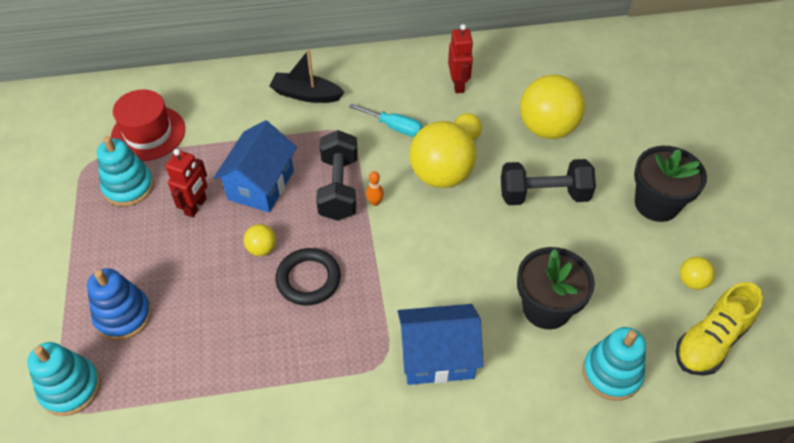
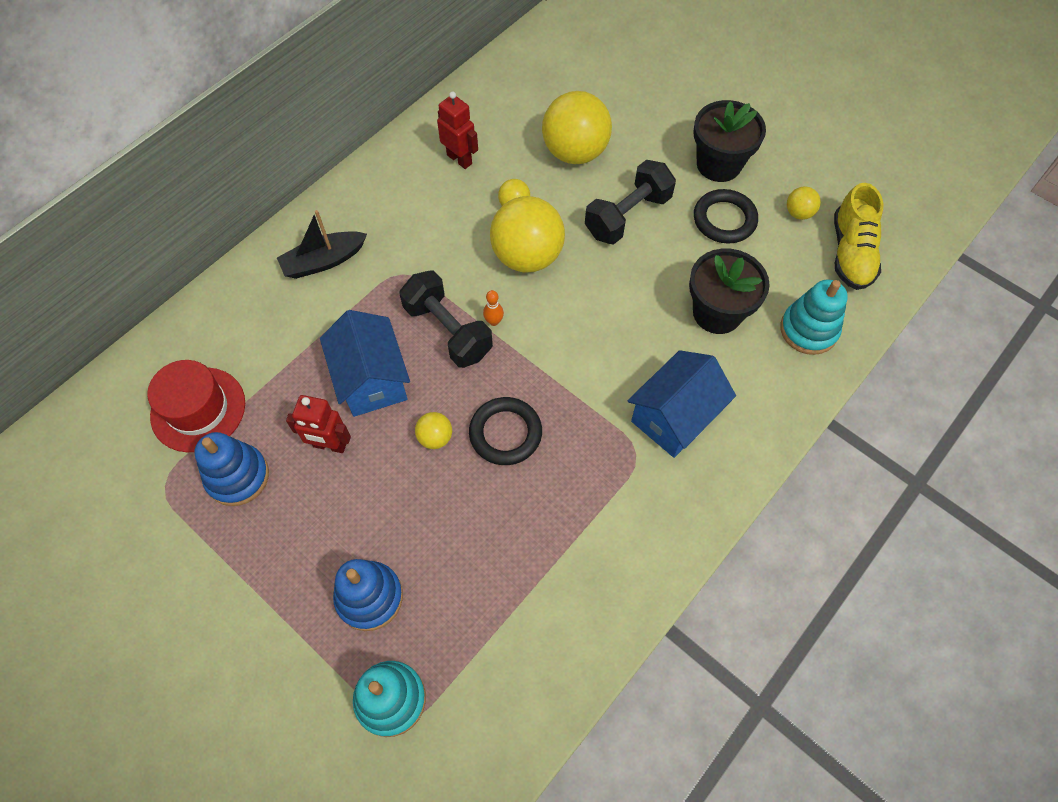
camera: 40 degrees left, 10 degrees up
turquoise stacking toy [97,136,154,207] -> blue stacking toy [194,432,269,506]
red robot [165,149,208,218] -> red robot turned 120 degrees clockwise [286,395,351,453]
turquoise screwdriver [349,104,423,137] -> none
none -> black ring [694,189,758,244]

